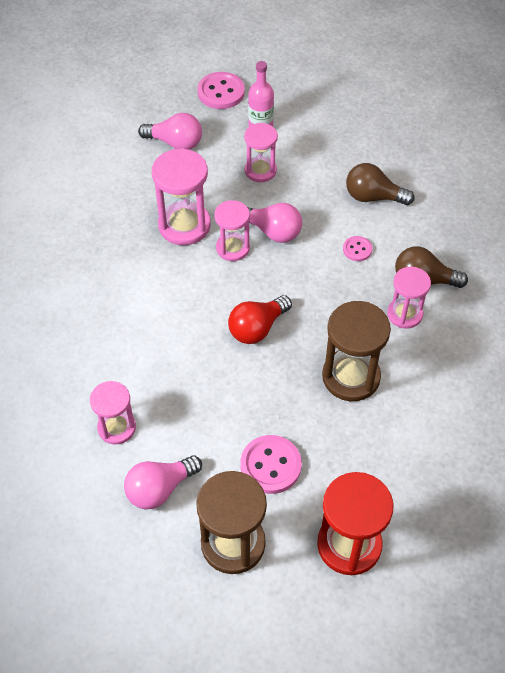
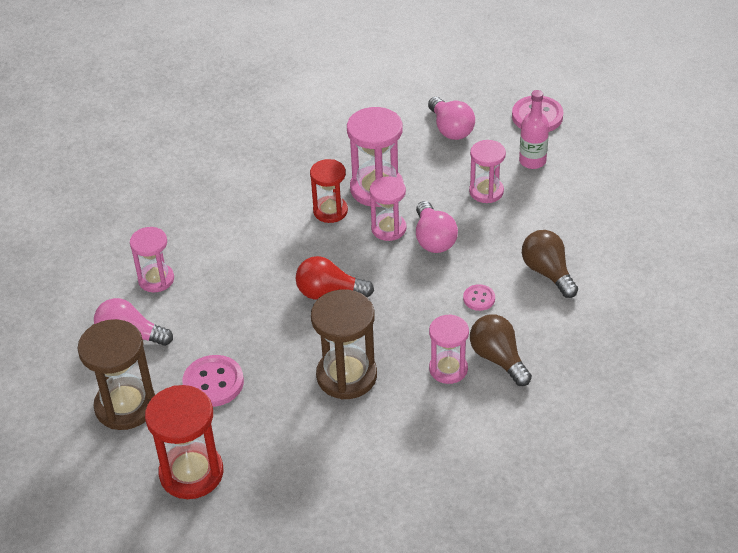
camera: 50 degrees right, 10 degrees down
none -> red hourglass [310,159,348,223]

